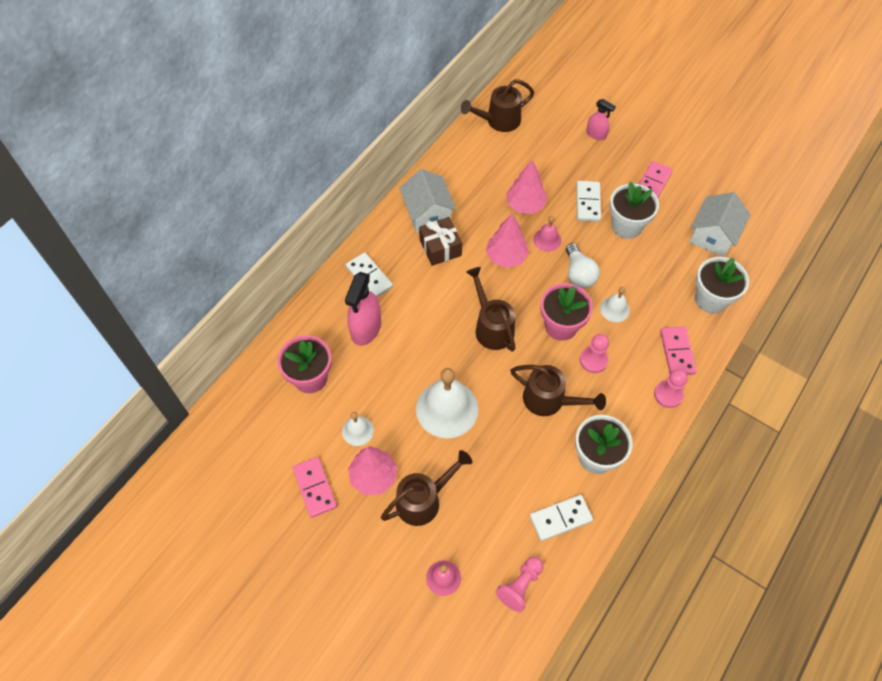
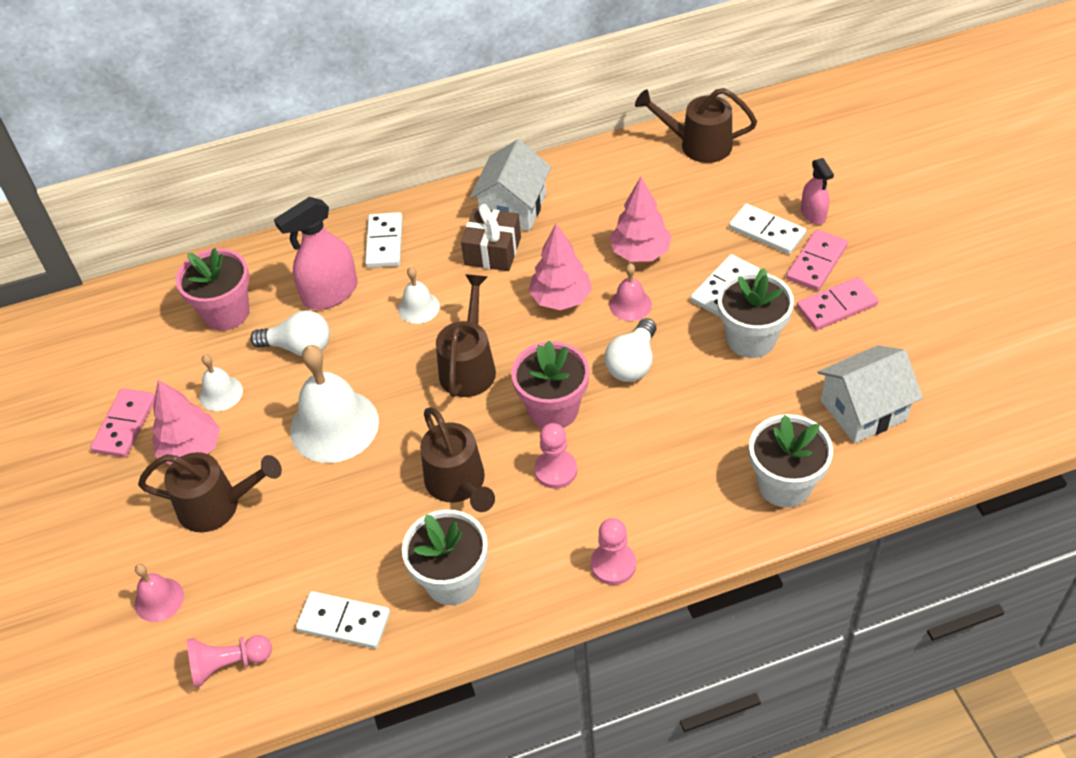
camera: 40 degrees right, 10 degrees down
white bell [600,287,630,322] -> white bell moved to [398,267,440,324]
pink domino [660,327,697,375] -> pink domino moved to [786,229,848,291]
none -> white light bulb [250,310,330,356]
none -> white domino [729,204,806,254]

